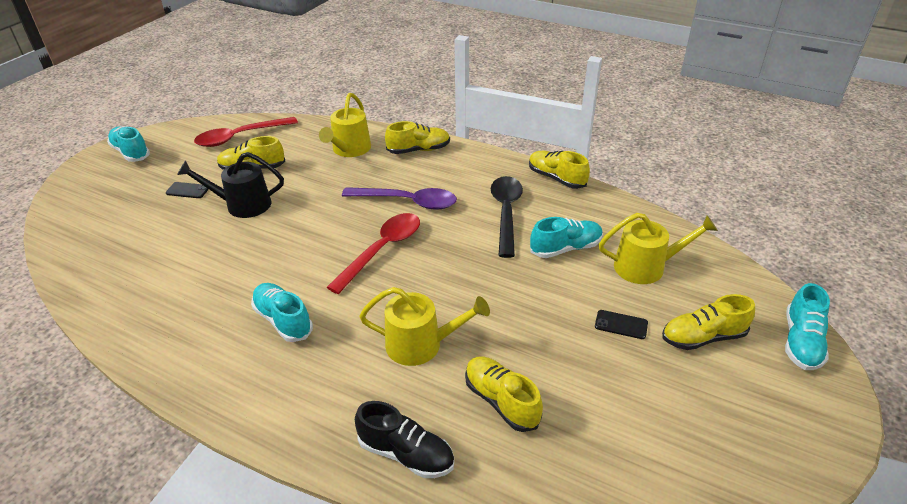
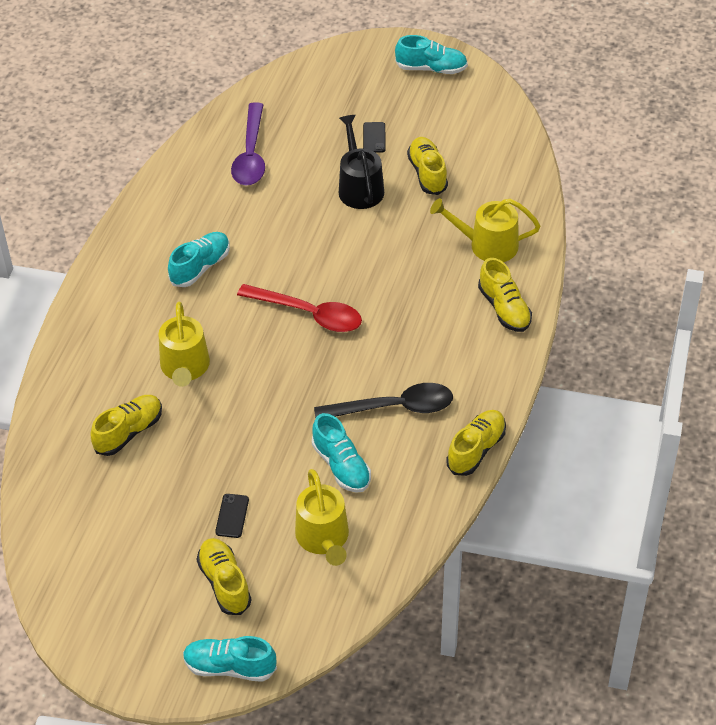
camera: 80 degrees right, 10 degrees up
turquoise shoe [107,126,150,162] -> turquoise shoe turned 60 degrees clockwise [395,35,468,74]
red spoon [194,117,298,147] -> none
purple spoon [342,187,457,210] -> purple spoon moved to [231,102,265,185]
black shoe [355,401,454,478] -> none

